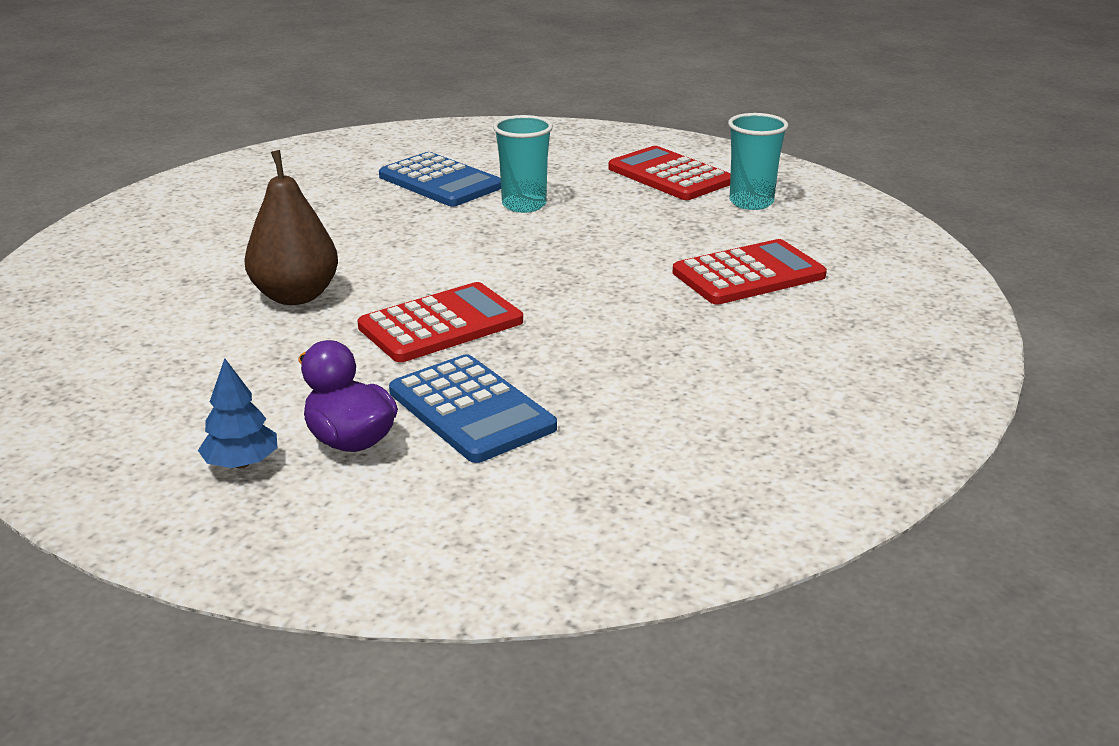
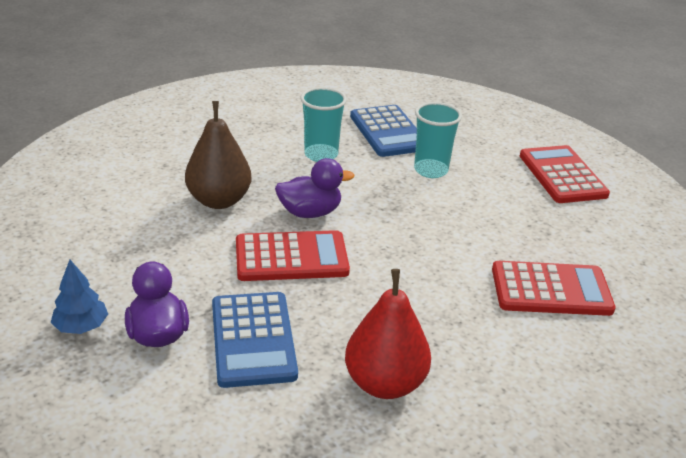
camera: 25 degrees right, 5 degrees up
turquoise cup [728,113,788,210] -> turquoise cup moved to [301,87,347,162]
none -> purple duck [275,158,354,218]
none -> red pear [345,269,431,399]

